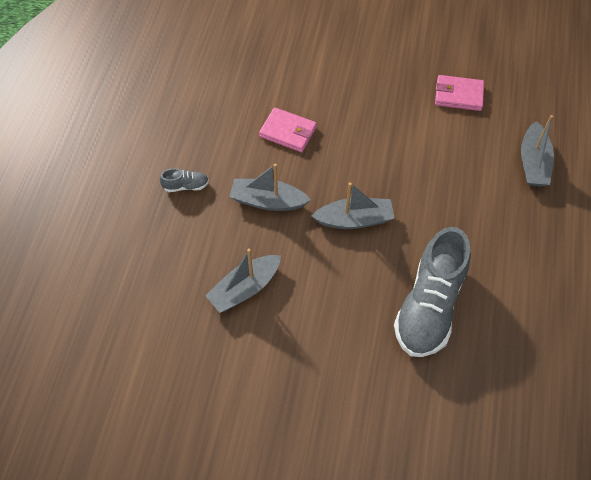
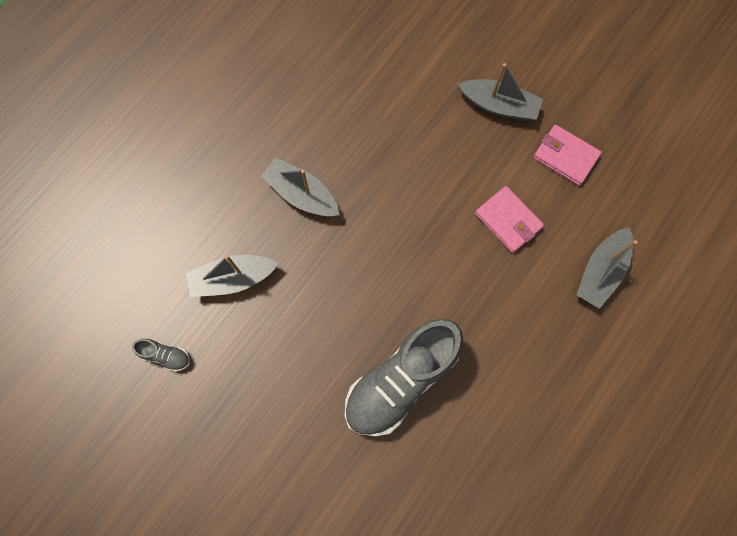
camera: 25 degrees right, 15 degrees up
grey shoe [160,168,209,192] -> grey shoe moved to [132,339,190,372]
pink wallet [259,107,317,152] -> pink wallet moved to [475,186,544,253]
grey boat [312,182,394,229] -> grey boat moved to [458,63,543,121]

